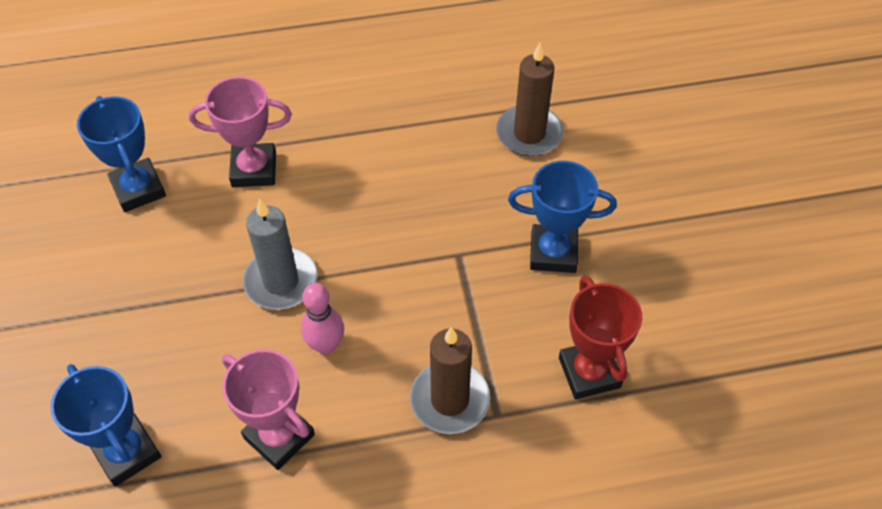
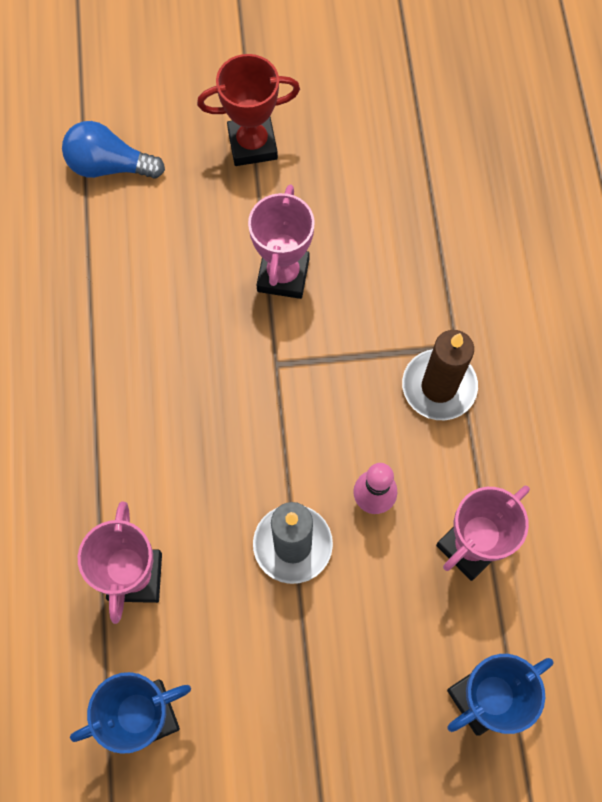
camera: 85 degrees left, 15 degrees up
brown candle [496,43,564,156] -> none
blue trophy [508,161,617,273] -> pink trophy [248,185,315,299]
red trophy [559,276,642,400] -> red trophy moved to [197,54,300,166]
none -> blue light bulb [62,121,165,179]

